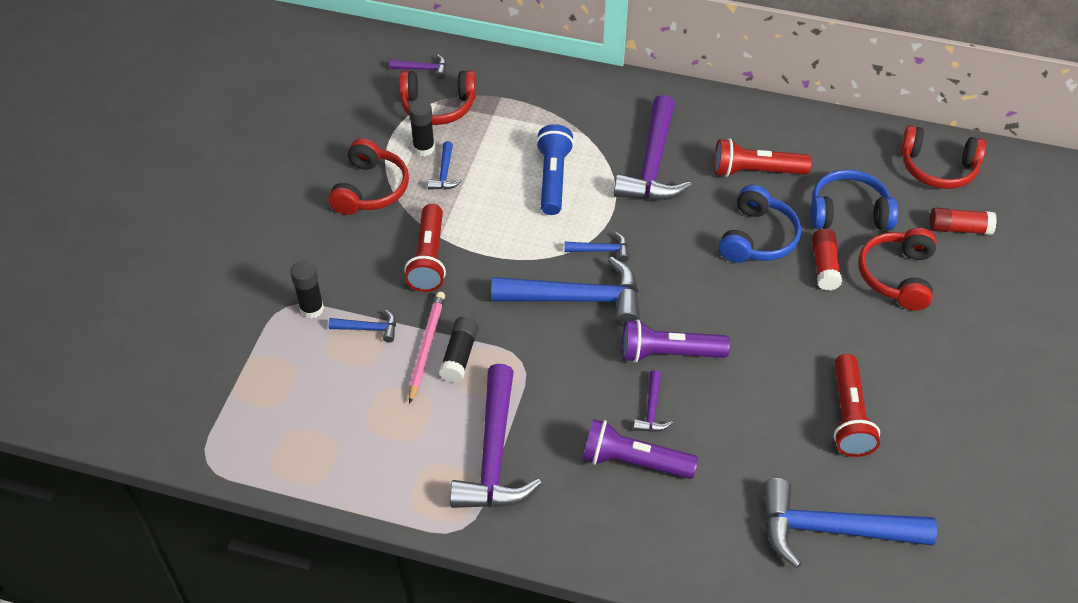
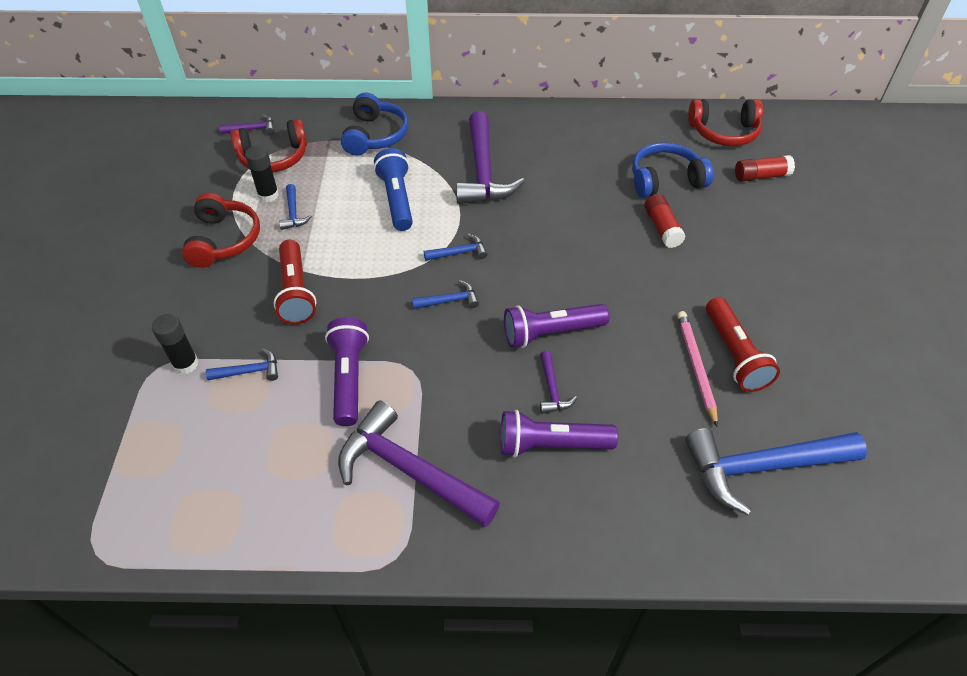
camera: 15 degrees left, 0 degrees up
pink pencil [409,292,445,404] -> pink pencil moved to [677,311,718,426]
black glue stick [439,317,479,383] -> purple flashlight [325,317,369,426]
purple hammer [450,364,542,508] -> purple hammer turned 135 degrees clockwise [338,400,500,527]
blue hammer [491,257,640,327] -> blue hammer [412,280,479,309], size x0.45
red flashlight [714,139,812,177] -> none
blue headphones [719,185,802,263] -> blue headphones moved to [341,93,408,155]
red headphones [858,228,937,311] -> none

